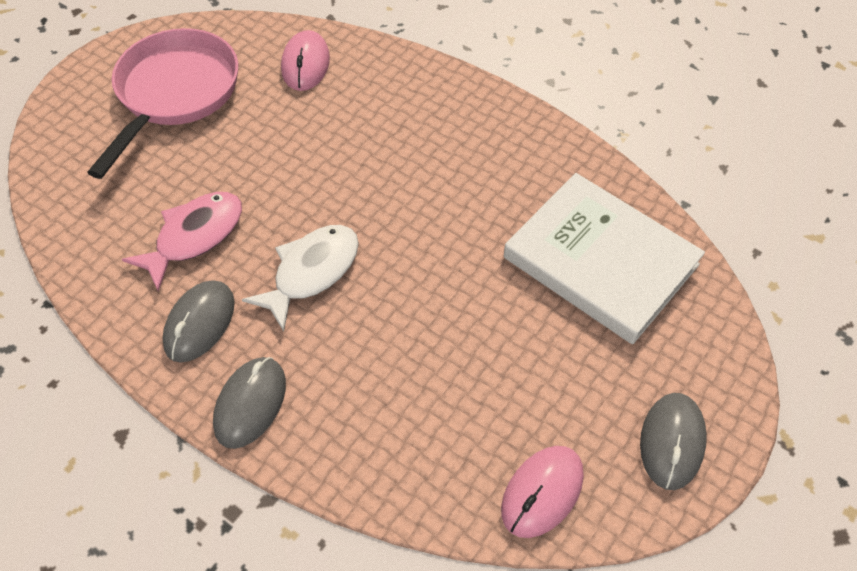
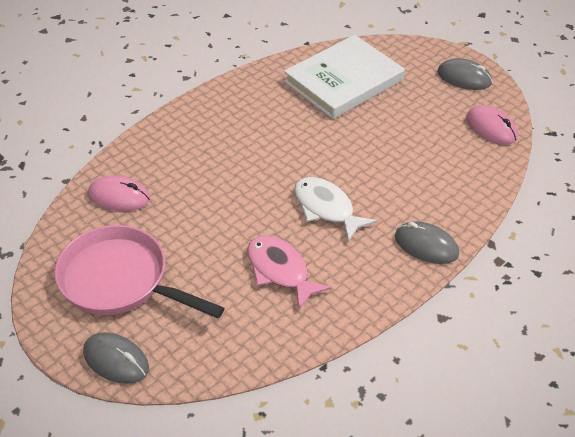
camera: 80 degrees left, 10 degrees down
grey mouse [162,281,235,363] -> grey mouse moved to [83,332,149,384]

